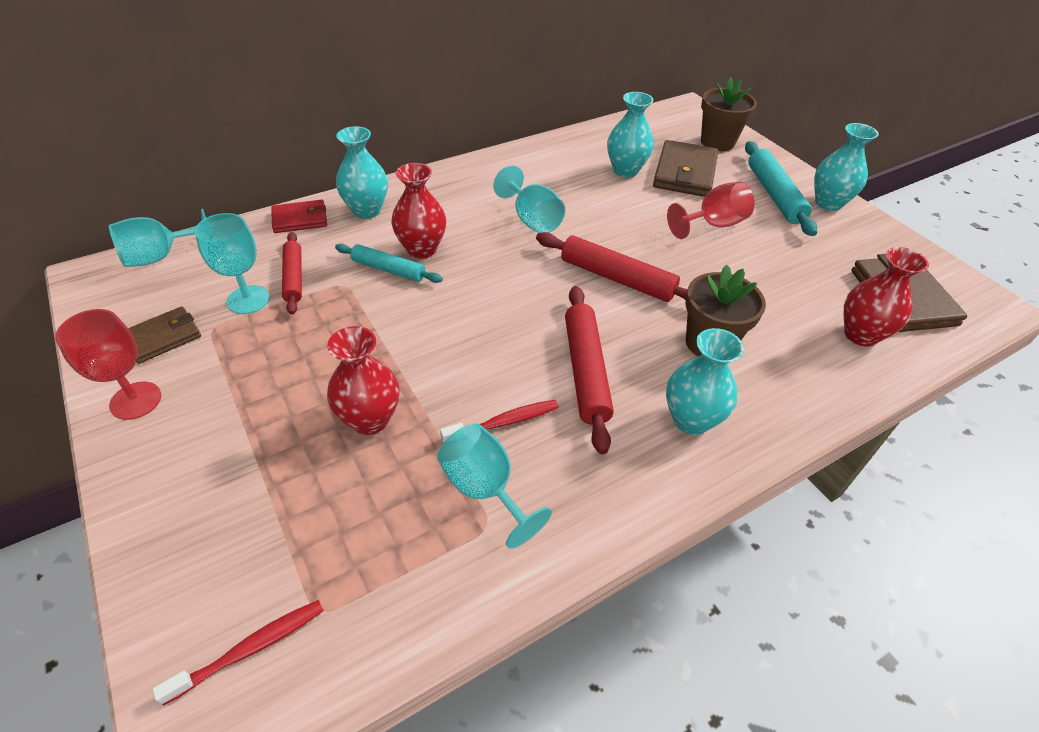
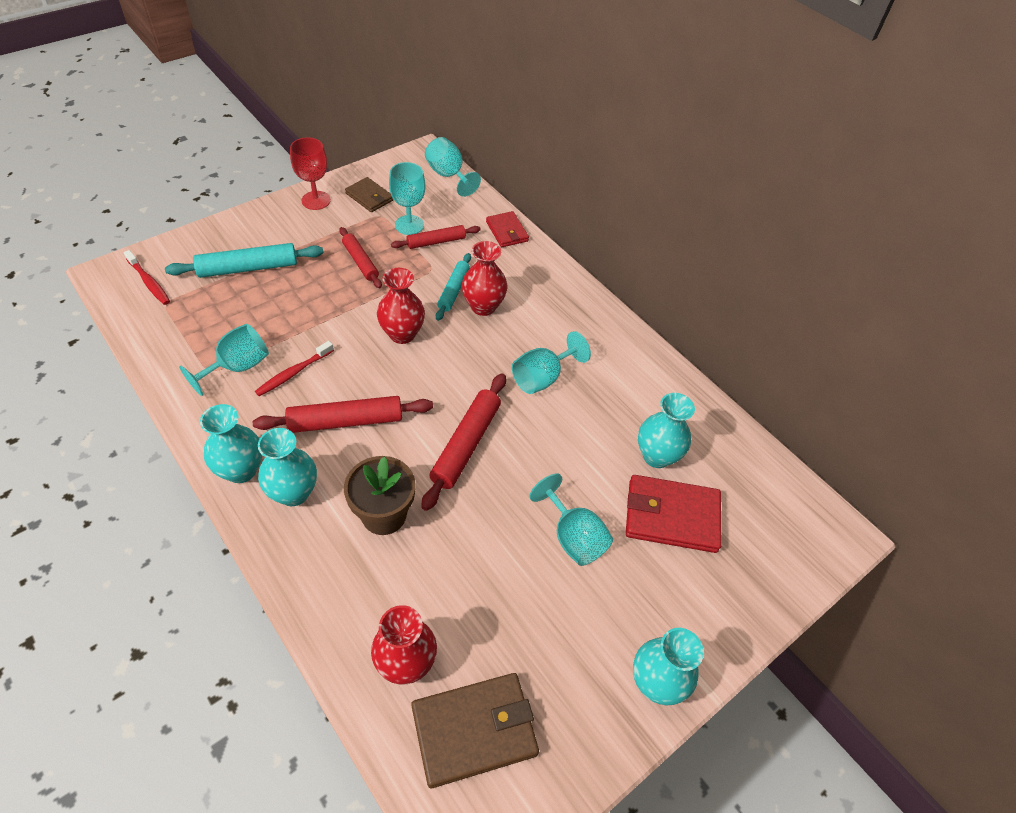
camera: 80 degrees right, 5 degrees up
red vase [327,326,400,435] -> red vase moved to [377,268,425,344]
turquoise vase [336,126,388,219] -> turquoise vase moved to [200,404,262,483]
red toothbrush [440,400,559,443] -> red toothbrush turned 75 degrees clockwise [255,341,334,396]
brown wallet [653,140,718,197] -> red wallet [626,475,721,553]
red goblet [667,182,755,239] -> turquoise goblet [529,473,613,566]
brown flower pot [701,77,757,151] -> none
turquoise rolling pin [745,141,817,236] -> turquoise rolling pin moved to [165,243,323,278]
none -> red rolling pin [339,227,382,288]

